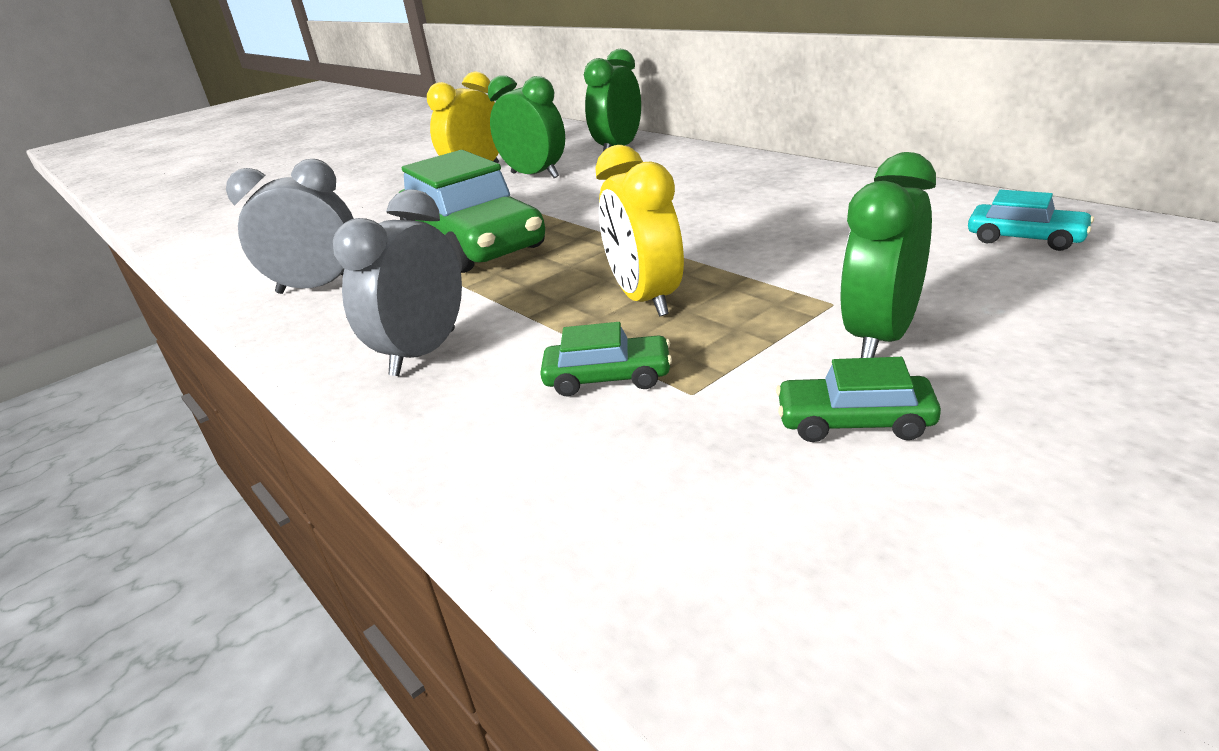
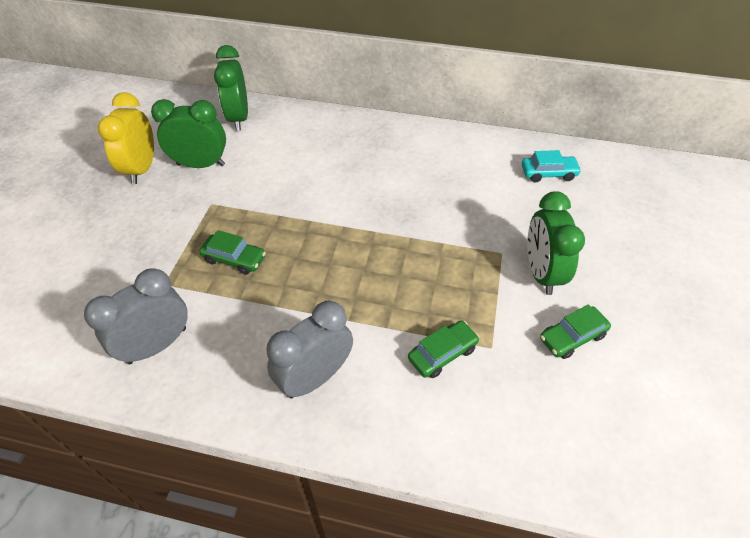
camera: 40 degrees left, 20 degrees up
grey clock [333,190,462,376] -> grey clock turned 60 degrees clockwise [266,301,353,399]
green car [399,150,545,273] -> green car [199,230,266,275], size x0.45
yellow clock [595,145,684,317] -> none

